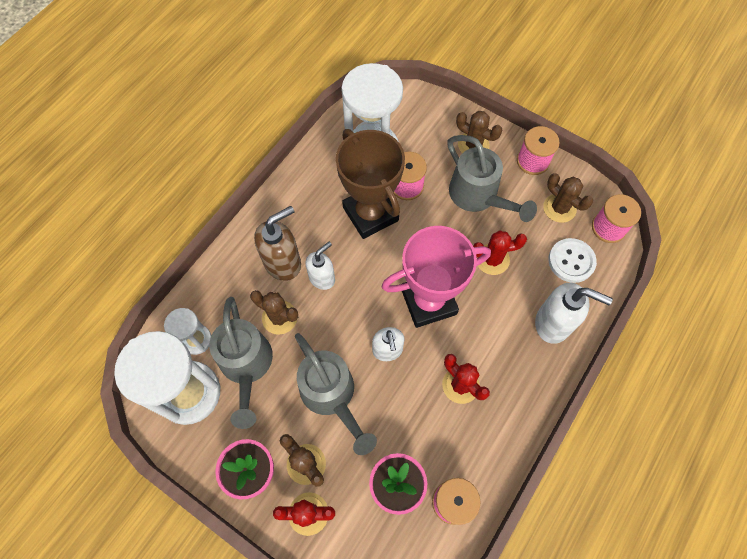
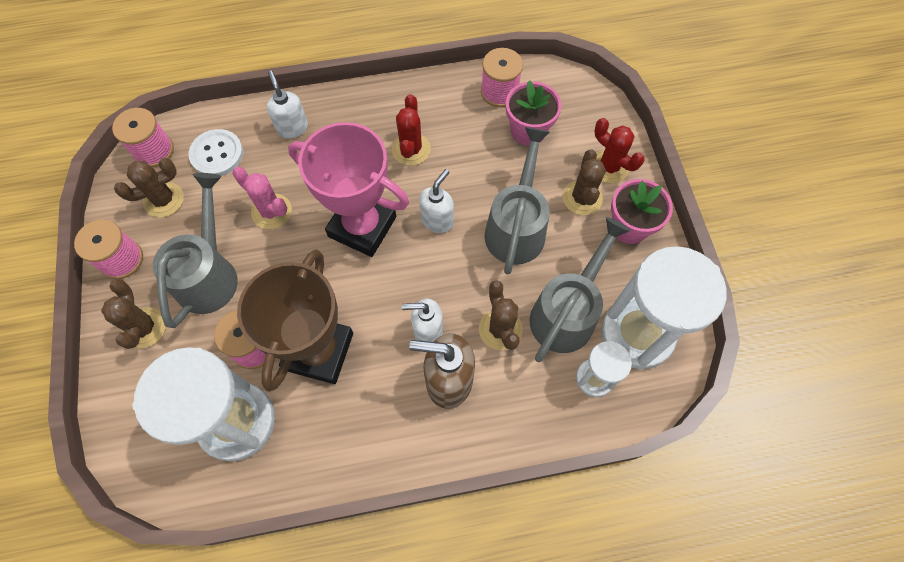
camera: 135 degrees left, 0 degrees up
red cactus [473,230,527,275] -> pink cactus [232,167,292,229]
white soap dispenser [535,283,613,344] -> white soap dispenser [267,70,308,138], size x0.66
brown cactus [543,173,593,223] -> brown cactus turned 60 degrees clockwise [114,158,184,217]

